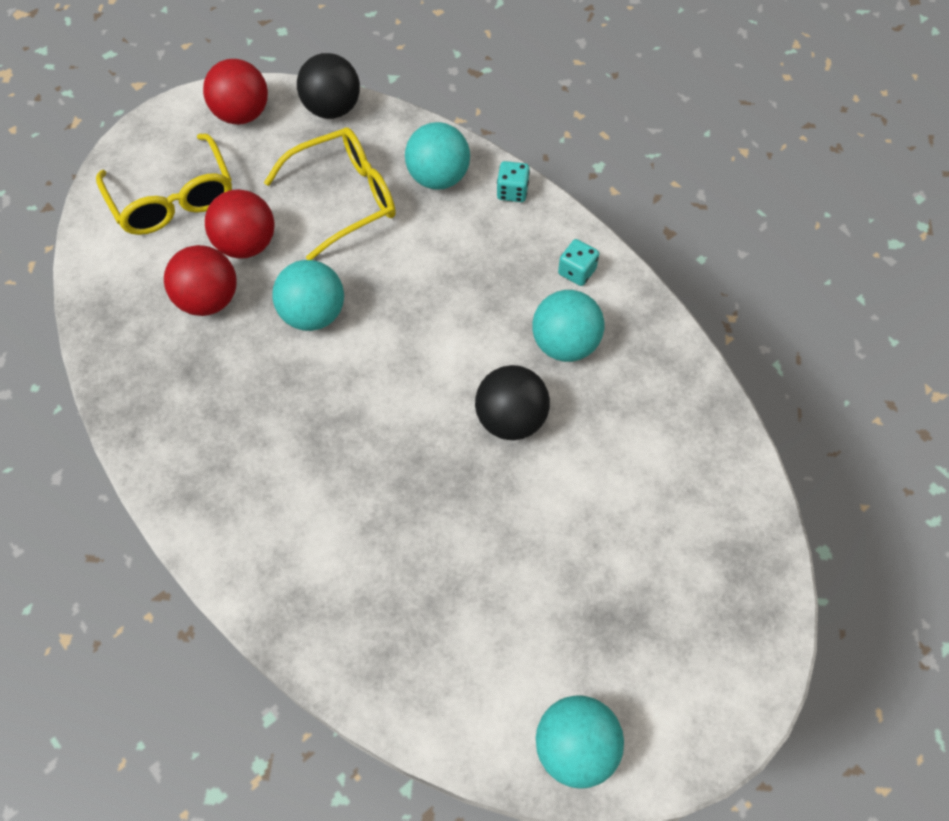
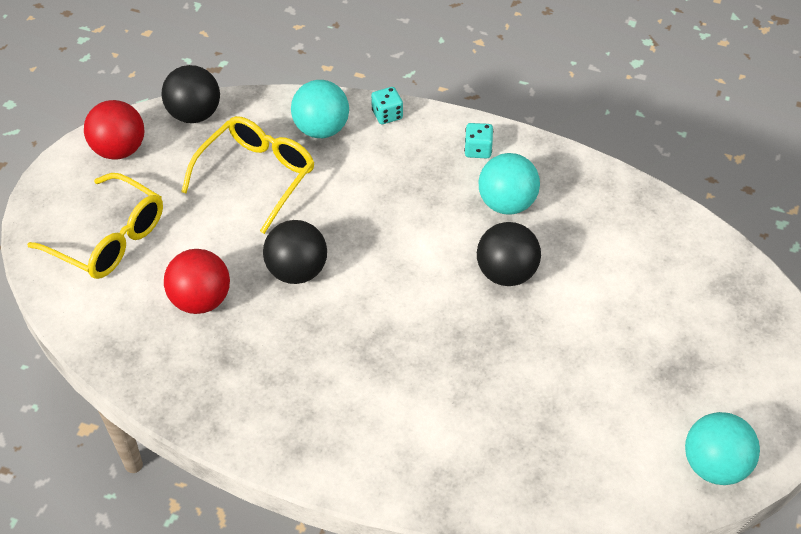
camera: 30 degrees left, 10 degrees down
red ball [205,189,275,259] -> none
turquoise ball [272,260,344,331] -> black ball [263,220,327,284]

